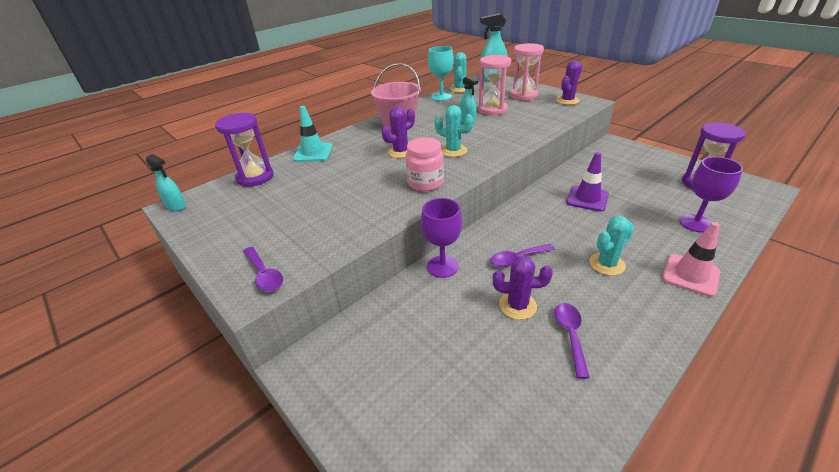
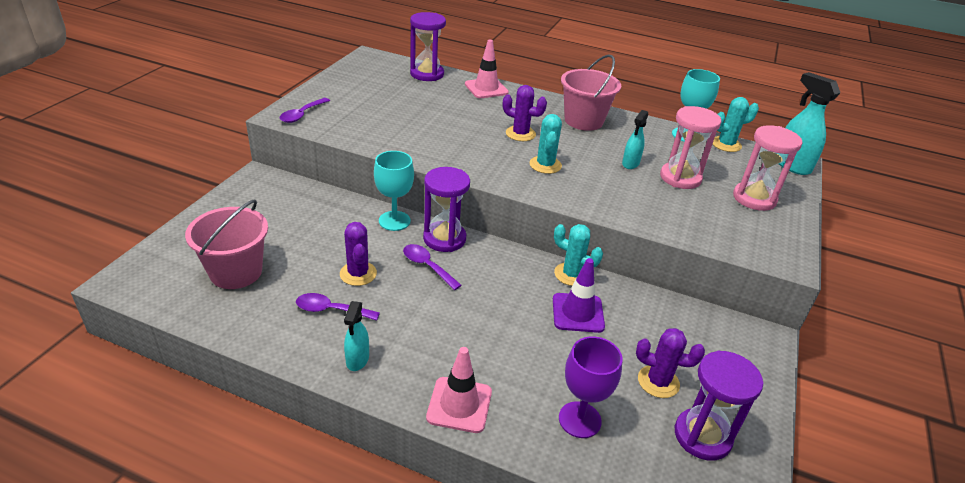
camera: 60 degrees right, 0 degrees up
turquoise spray bottle [146,154,186,211] -> turquoise spray bottle moved to [344,301,369,371]
turquoise traffic cone [293,106,333,162] -> pink traffic cone [465,40,509,98]
pink jar [405,137,444,192] -> none
purple goblet [421,198,462,278] -> turquoise goblet [374,151,414,231]
purple spoon [555,303,590,379] -> purple spoon turned 150 degrees counterclockwise [296,293,380,321]
purple cactus [556,60,582,105] -> purple cactus moved to [636,328,705,398]
turquoise cactus [590,216,634,276] -> turquoise cactus moved to [554,224,603,286]
none -> pink bucket [185,199,268,289]
none -> purple hourglass [423,167,470,252]

